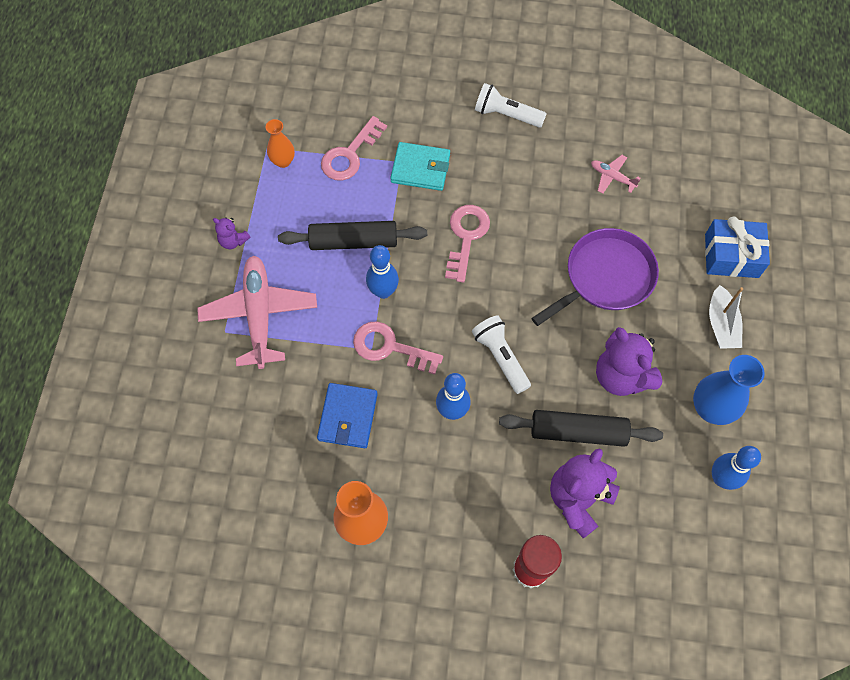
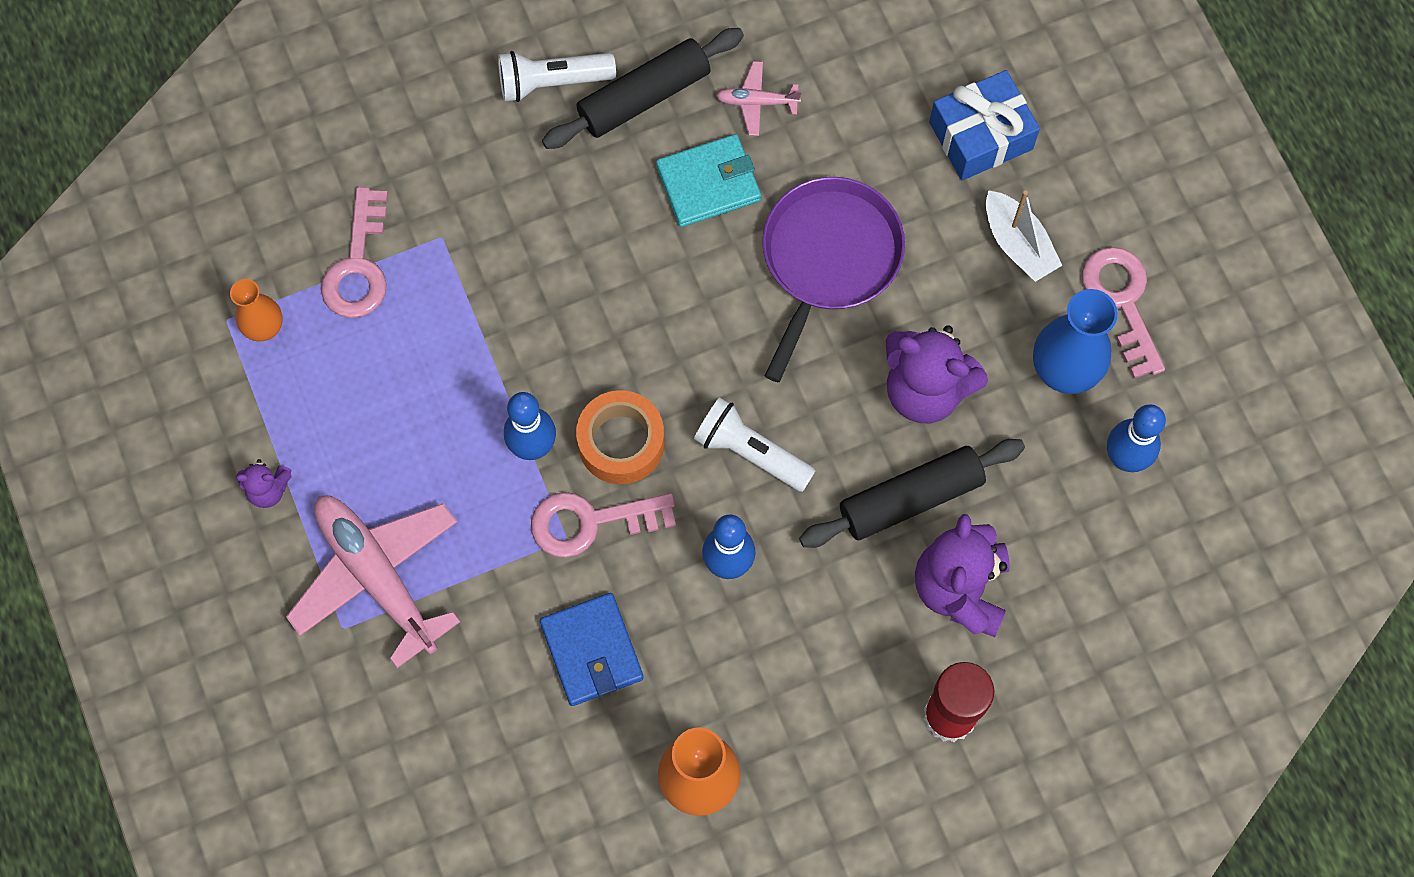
camera: 30 degrees left, 5 degrees up
black rolling pin [278,221,427,250] -> black rolling pin moved to [542,28,744,149]
turquoise wallet [390,142,450,191] -> turquoise wallet moved to [656,134,761,227]
pink key [445,205,490,283] -> pink key moved to [1082,247,1165,379]
none -> orange tape [576,390,665,484]

